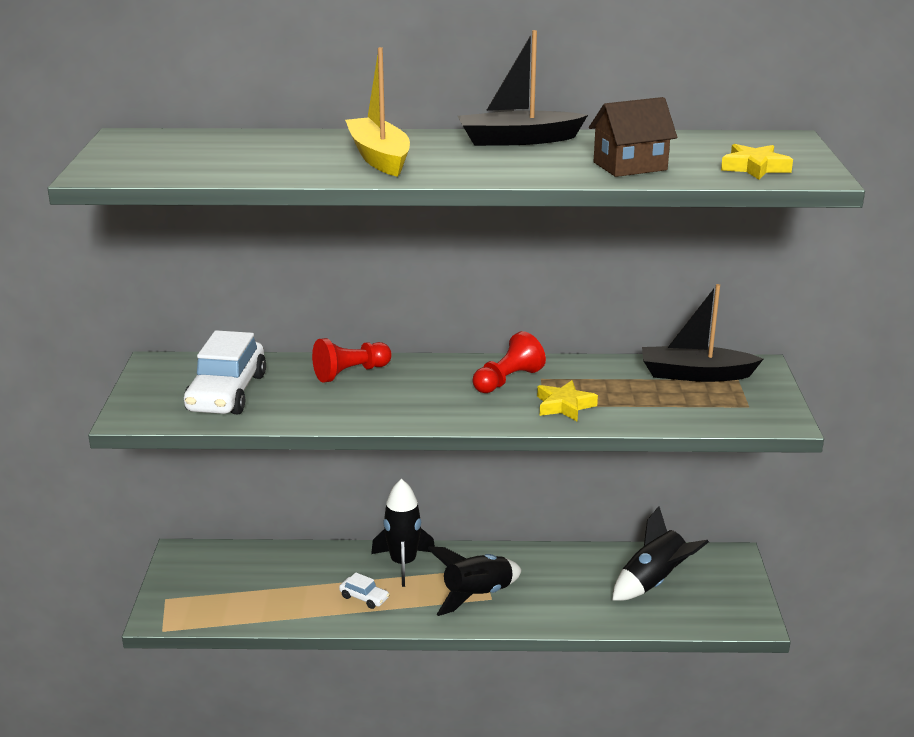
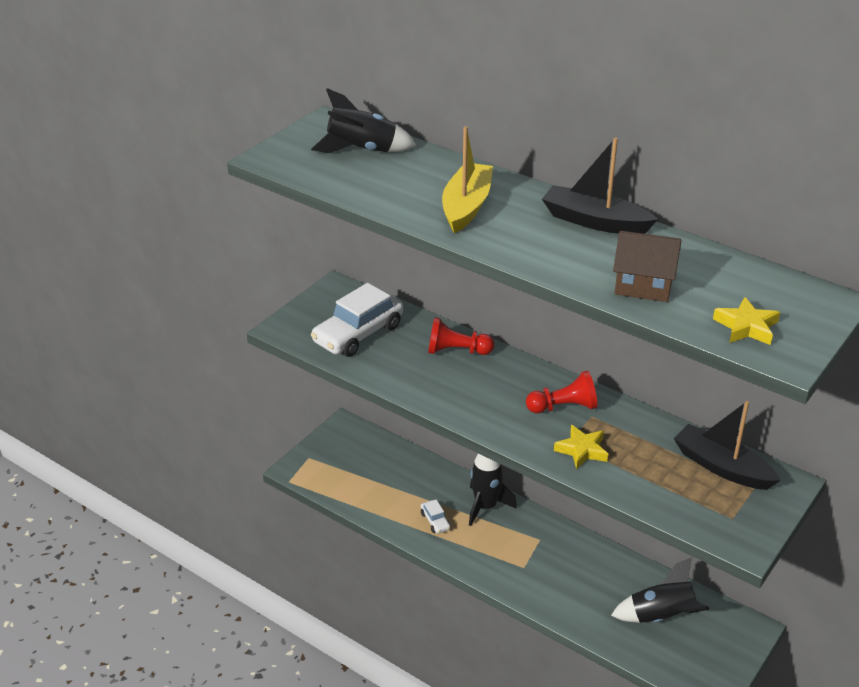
camera: 35 degrees right, 10 degrees up
black rocket [427,546,522,616] -> black rocket moved to [311,88,417,153]

